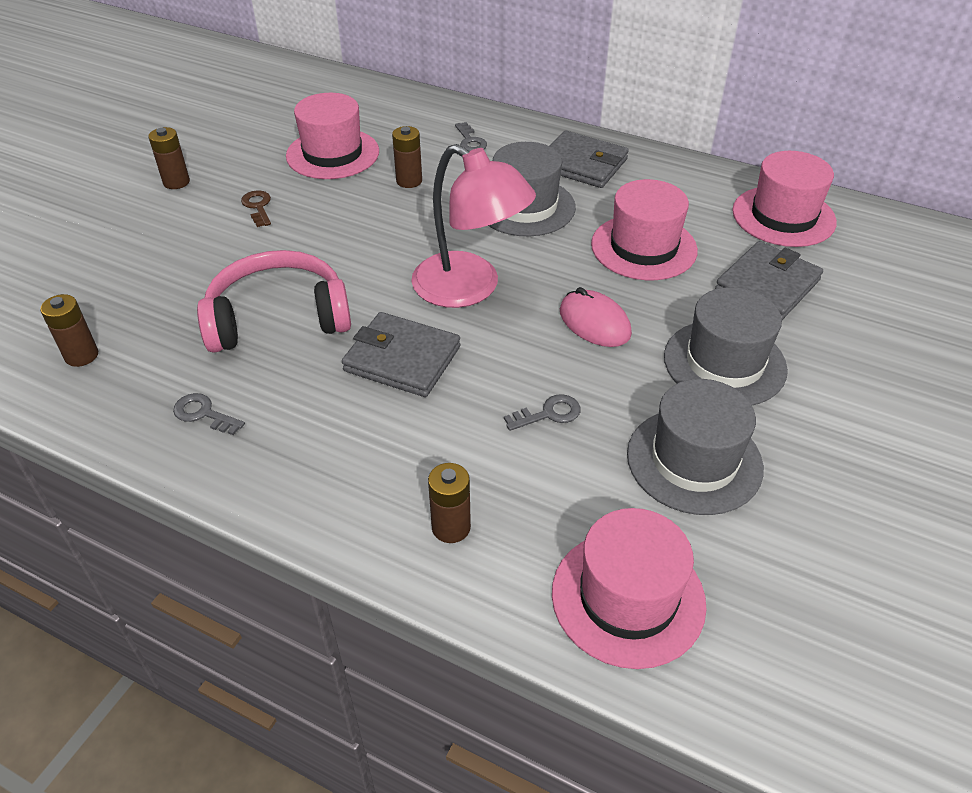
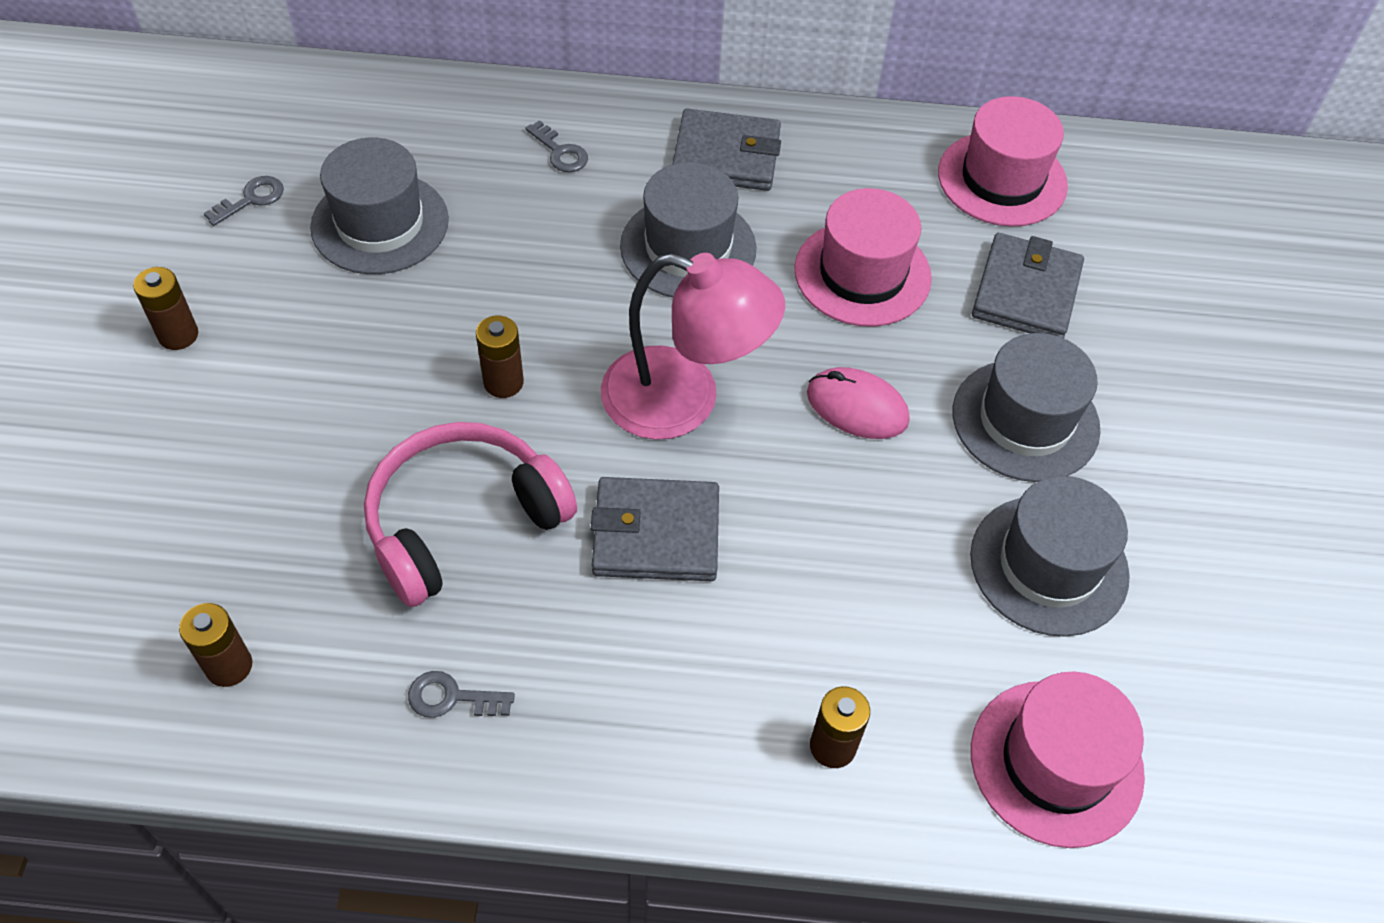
camera: 25 degrees left, 10 degrees up
brown key [241,190,271,227] -> none
pink hat [286,93,379,179] -> grey hat [310,138,449,274]
brown battery [392,126,422,188] -> brown battery moved to [476,316,524,398]
grey key [504,394,581,431] -> grey key moved to [204,176,284,226]

